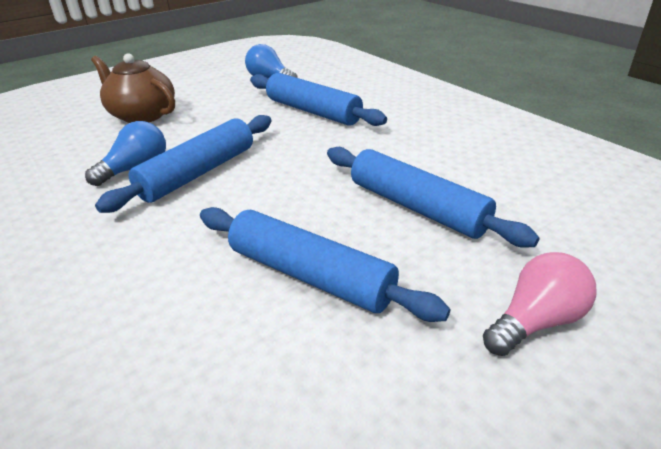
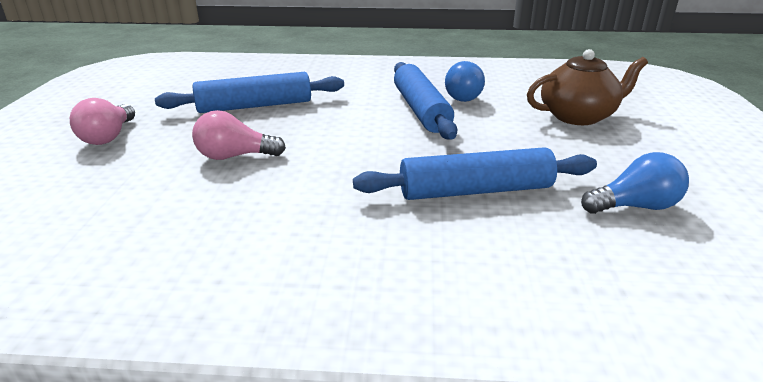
camera: 130 degrees right, 5 degrees down
blue rolling pin [327,147,540,248] -> pink light bulb [192,110,286,160]

